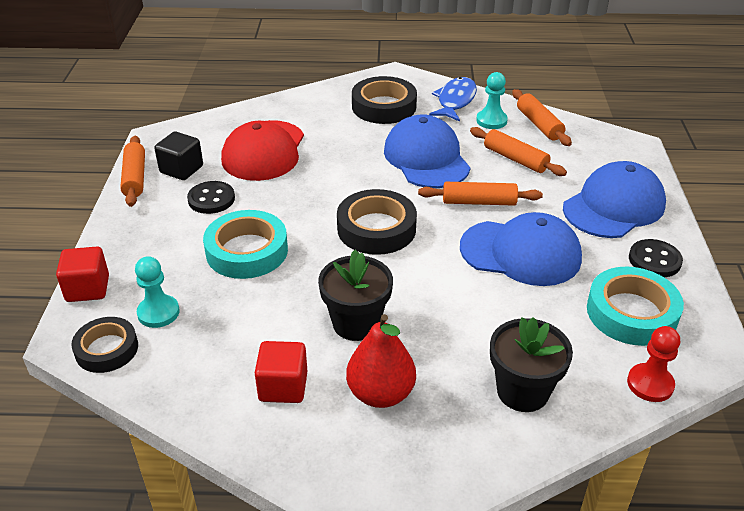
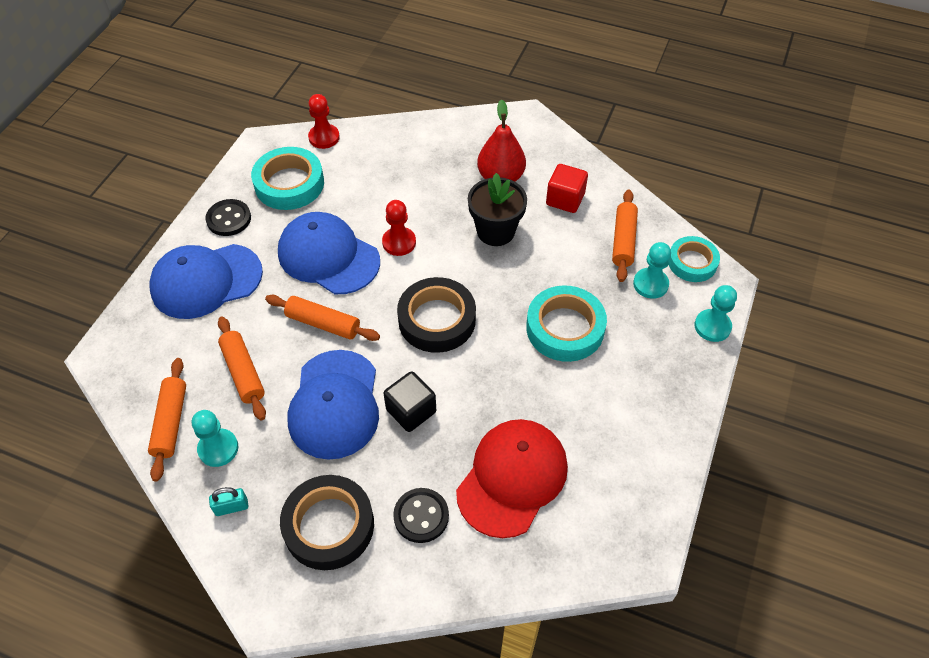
camera: 160 degrees left, 15 degrees up
red cube [56,247,109,302] -> turquoise pawn [694,285,737,342]
black tape [71,317,138,373] -> turquoise tape [669,236,720,282]
orange rolling pin [120,136,145,207] -> orange rolling pin moved to [612,190,638,282]
black cube [154,131,203,180] -> black cube moved to [384,371,436,432]
black button [187,181,235,214] -> black button moved to [393,488,449,543]
blue fish [429,77,477,122] -> turquoise padlock [209,487,248,516]
black flower pot [490,317,573,412] -> none
none -> red pawn [382,200,416,256]

